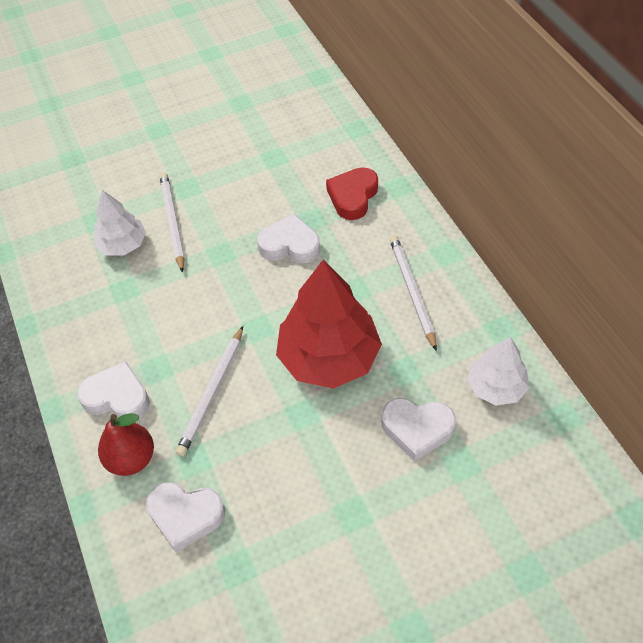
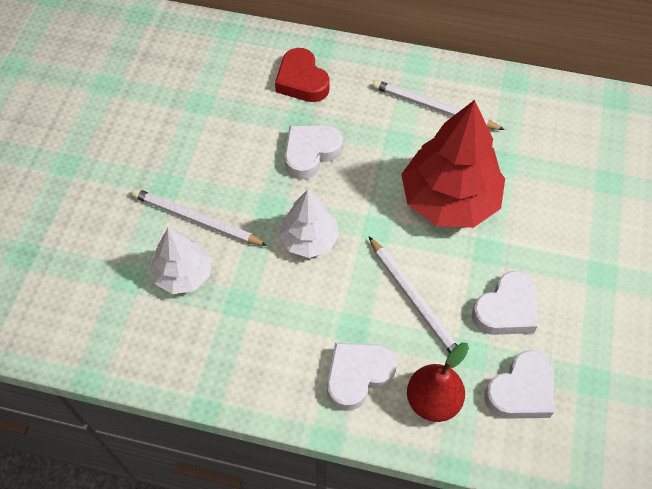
camera: 55 degrees left, 5 degrees up
white heart [381,398,456,462] -> white heart moved to [472,271,538,335]
white tree [467,337,529,406] -> white tree moved to [279,190,339,258]

